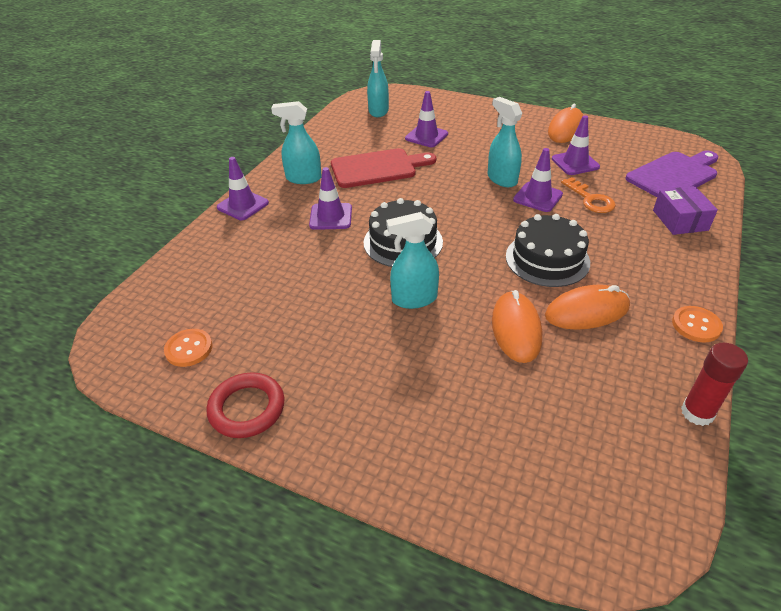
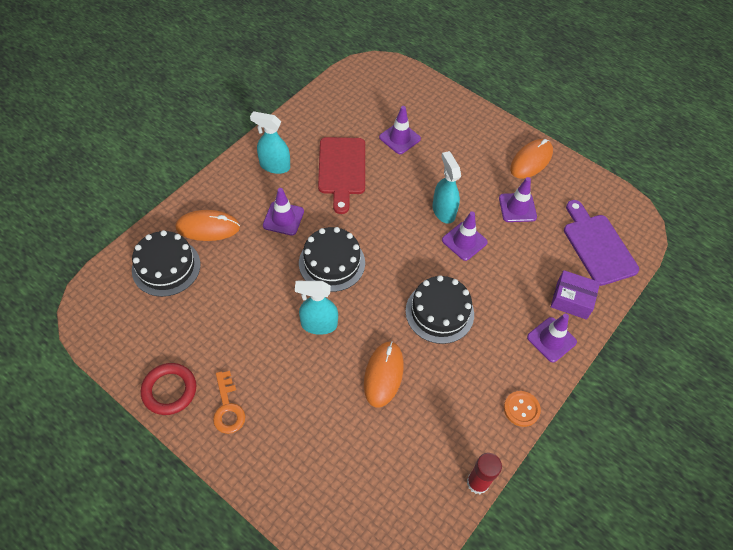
camera: 10 degrees right, 15 degrees up
orange button [164,329,213,367] -> none
purple traffic cone [217,157,269,220] -> purple traffic cone moved to [527,314,577,362]
red cutting board [331,148,436,188] -> red cutting board turned 90 degrees clockwise [318,137,365,214]
turquoise spray bottle [367,40,389,117] -> none
orange mouse [545,285,630,330] -> orange mouse moved to [175,210,240,241]
orange key [561,177,616,213] -> orange key moved to [213,371,245,434]
purple cutting board [625,151,718,197] -> purple cutting board turned 90 degrees counterclockwise [564,200,639,286]
purple box [653,186,718,235] -> purple box turned 75 degrees counterclockwise [551,270,600,319]
none -> black cake [132,230,200,297]

